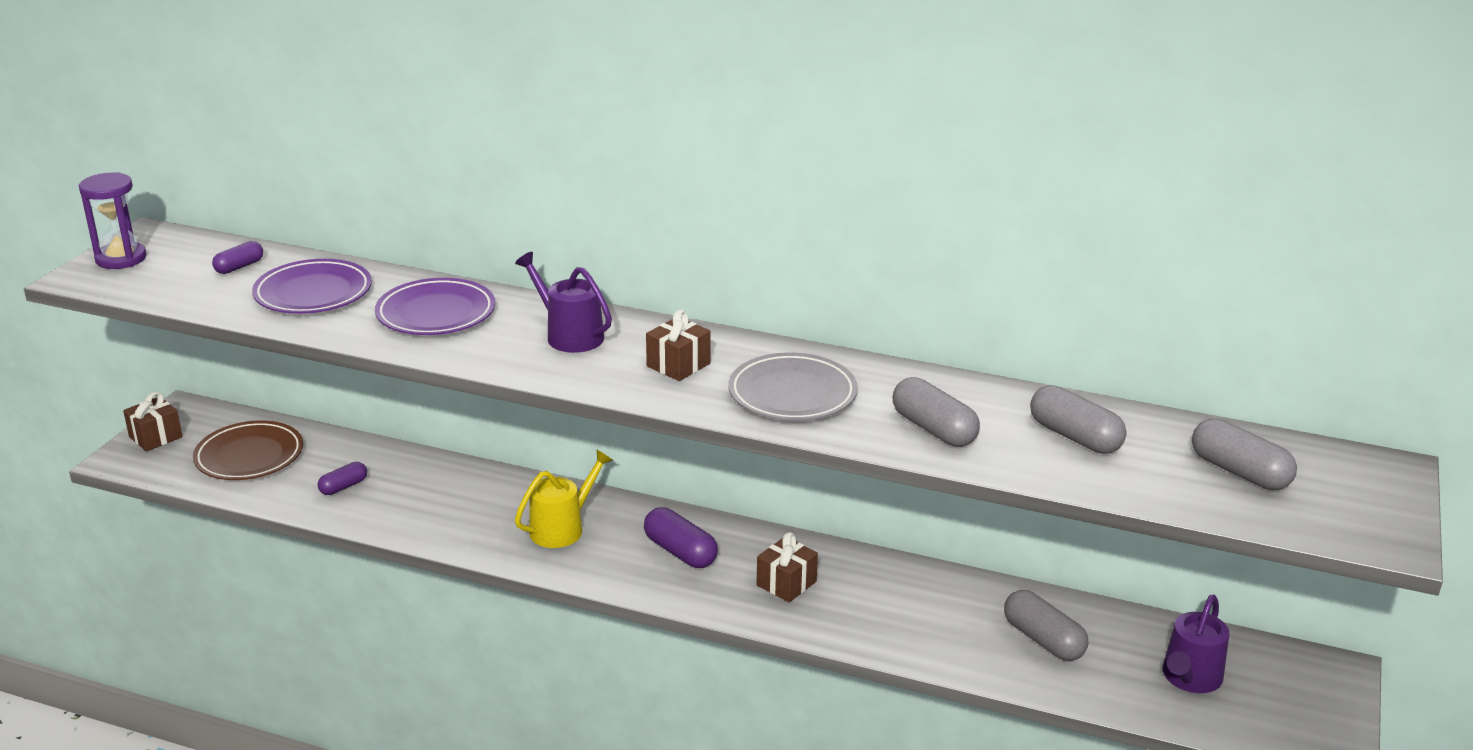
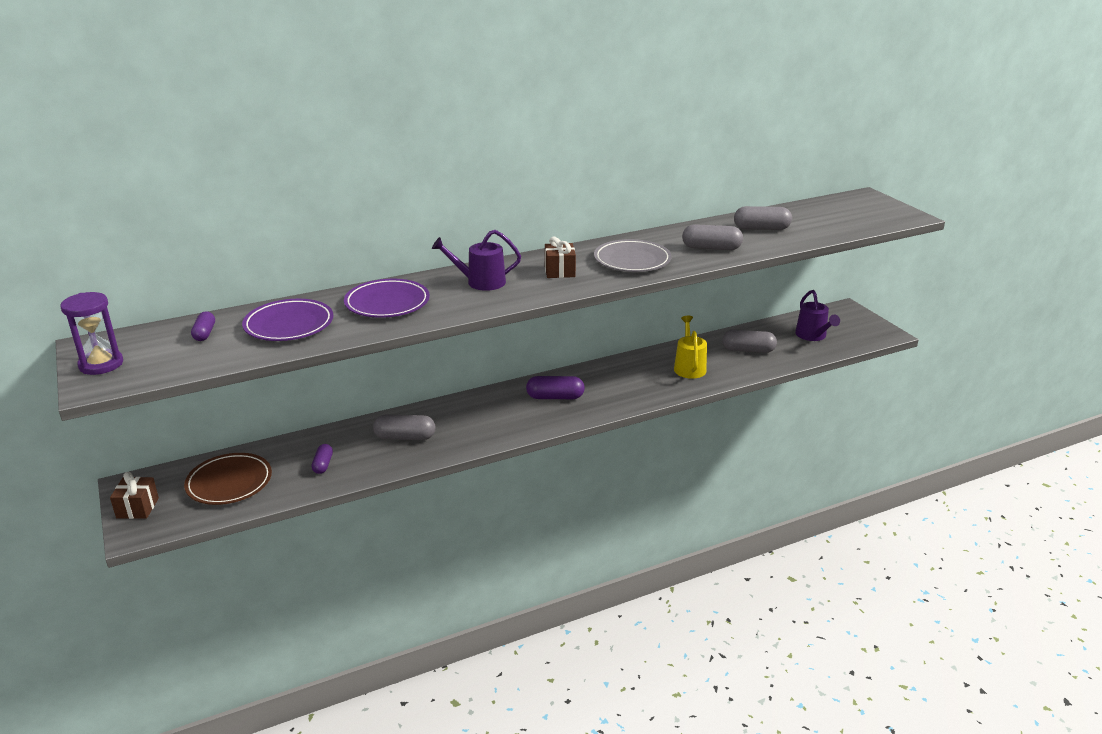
camera: 45 degrees left, 0 degrees up
yellow watering can [515,450,613,548] -> yellow watering can moved to [674,316,707,379]
brown gift [757,532,818,602] -> none
grey capsule [1192,419,1297,490] -> grey capsule moved to [373,414,435,440]

